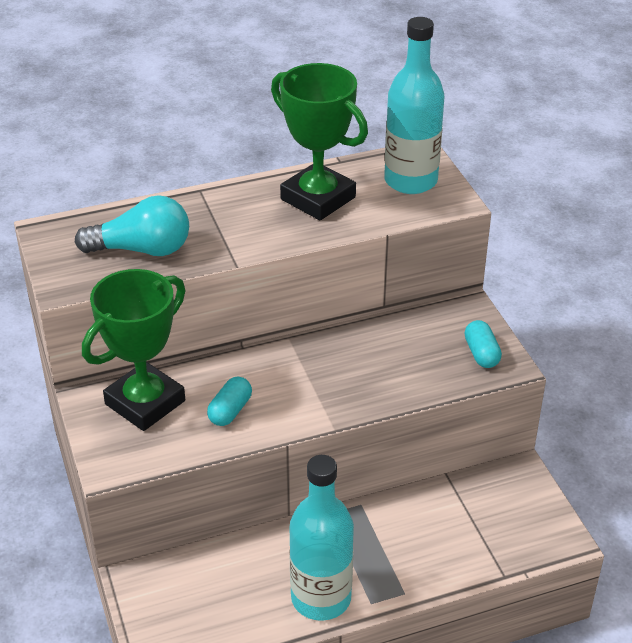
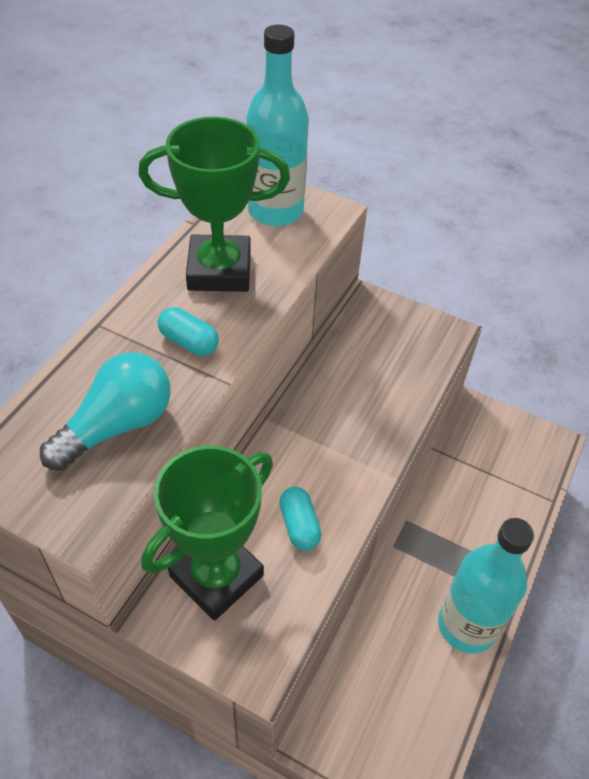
camera: 45 degrees left, 10 degrees up
green trophy [82,269,186,431] -> green trophy turned 45 degrees clockwise [141,446,273,621]
turquoise capsule [465,320,502,368] -> turquoise capsule moved to [158,307,219,356]

